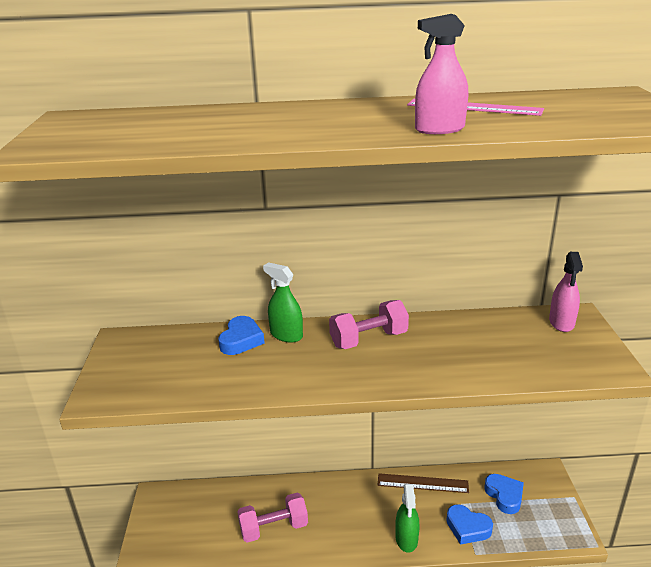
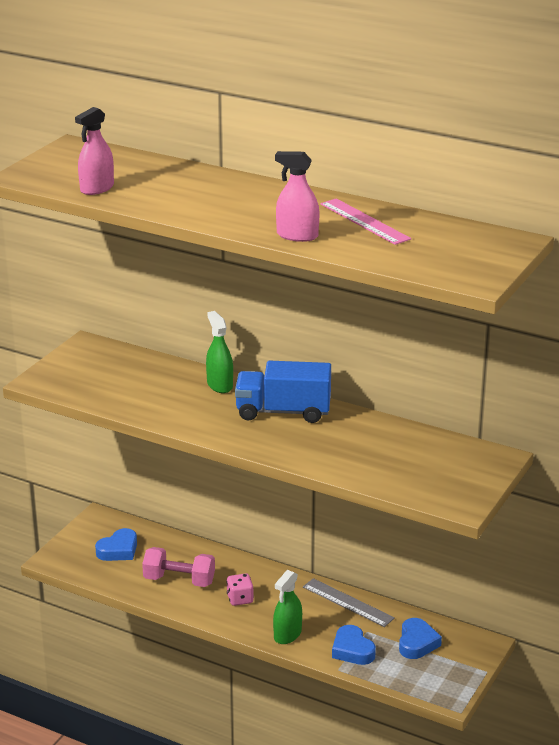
camera: 30 degrees right, 0 degrees up
blue heart [218,316,265,355] -> blue heart moved to [95,528,137,561]
pink dumbbell [329,300,409,349] -> blue truck [235,361,331,423]
brown ruler [378,473,469,493] -> grey ruler [303,578,395,627]
pink spray bottle [549,252,583,332] -> pink spray bottle moved to [75,107,114,195]
none -> pink dice [226,573,254,606]

